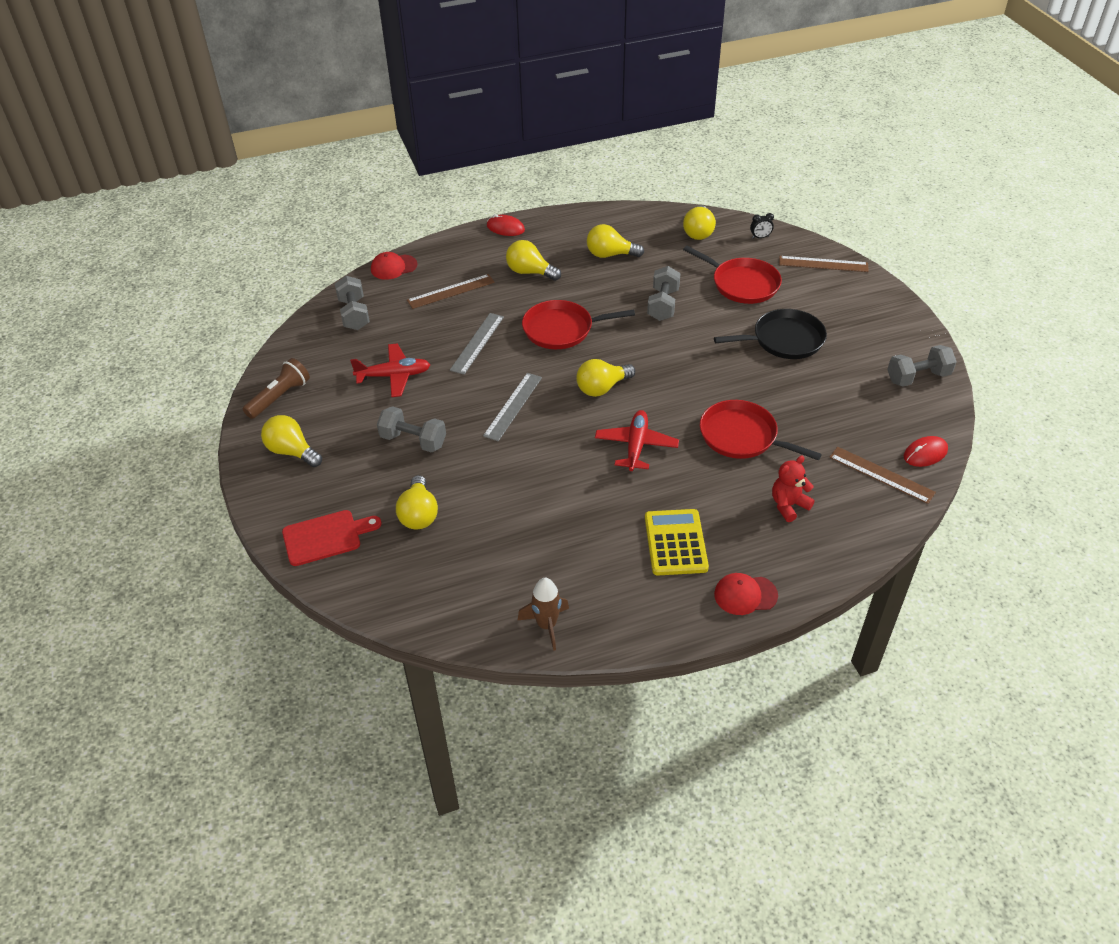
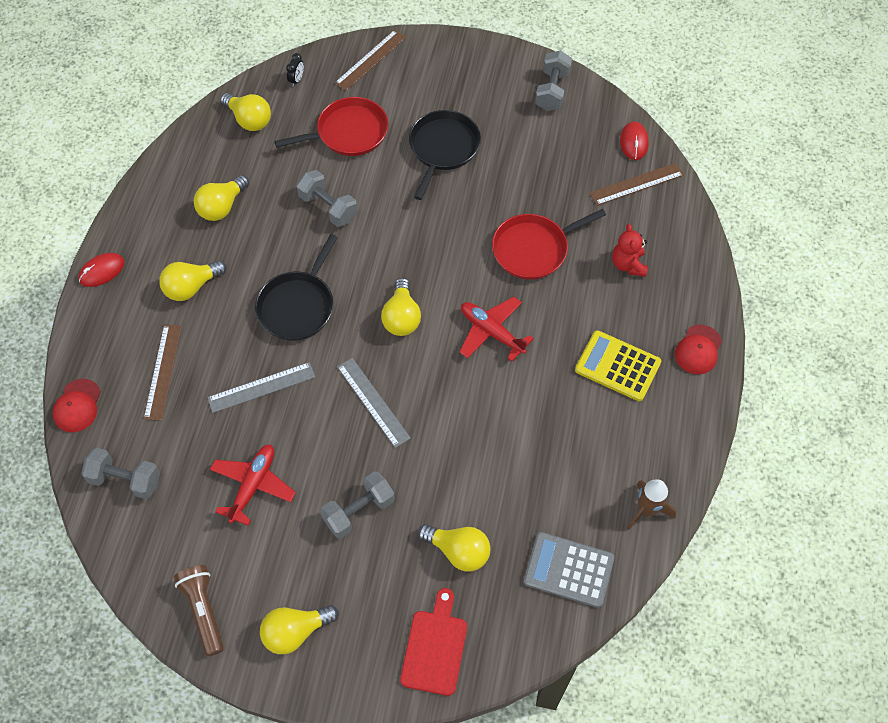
camera: 60 degrees left, 15 degrees up
grey ruler [450,313,504,375] -> grey ruler turned 75 degrees counterclockwise [207,362,315,413]
red pan [522,300,635,349] -> black pan [255,234,338,341]
none -> grey calculator [524,532,615,608]

